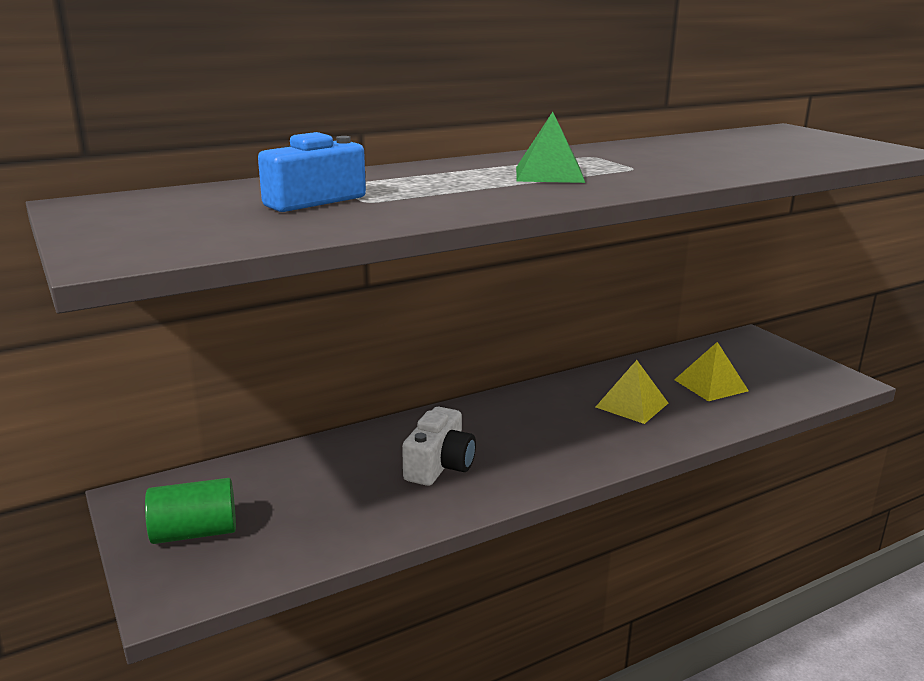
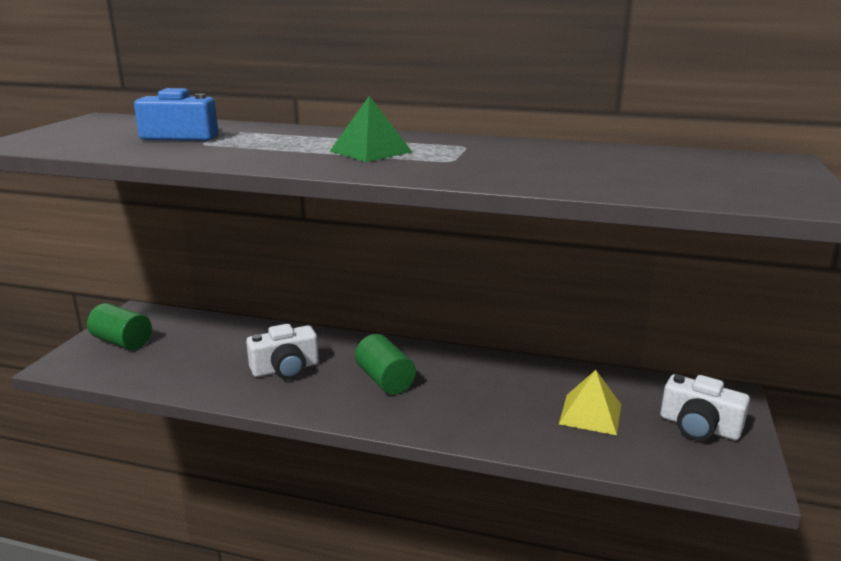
camera: 45 degrees right, 0 degrees up
yellow pyramid [596,360,668,424] -> none
none -> green cylinder [355,334,416,395]
none -> white camera [661,374,750,441]

